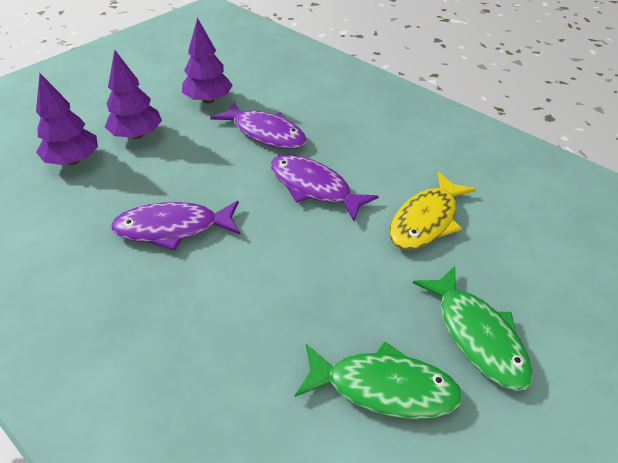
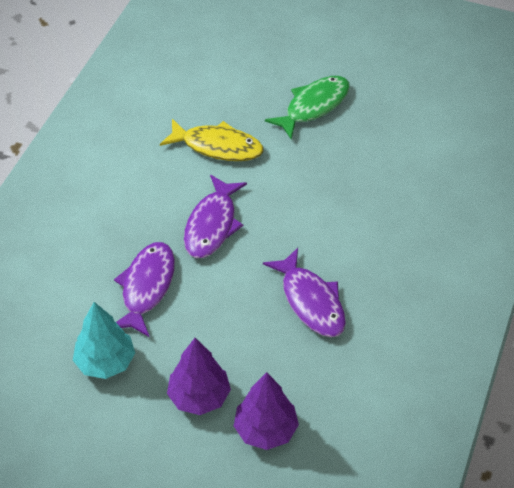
camera: 110 degrees left, 5 degrees up
purple tree [182,18,233,103] -> turquoise tree [73,302,135,379]
green fish [295,341,463,419] -> none

